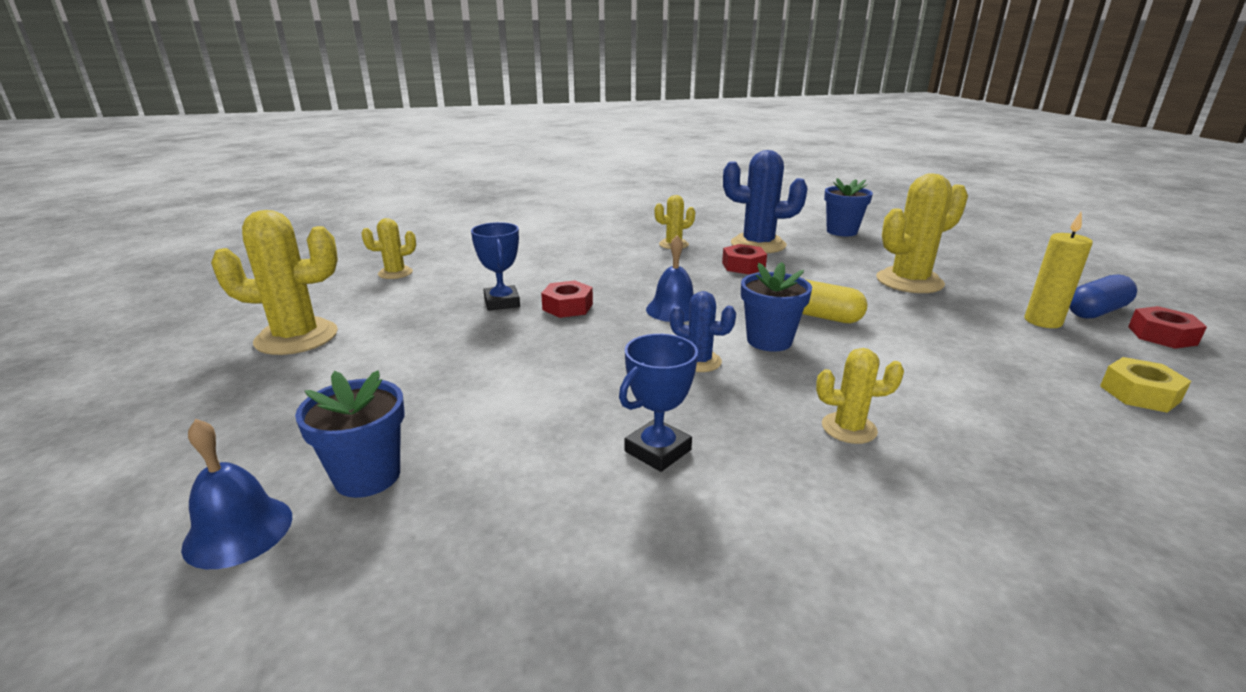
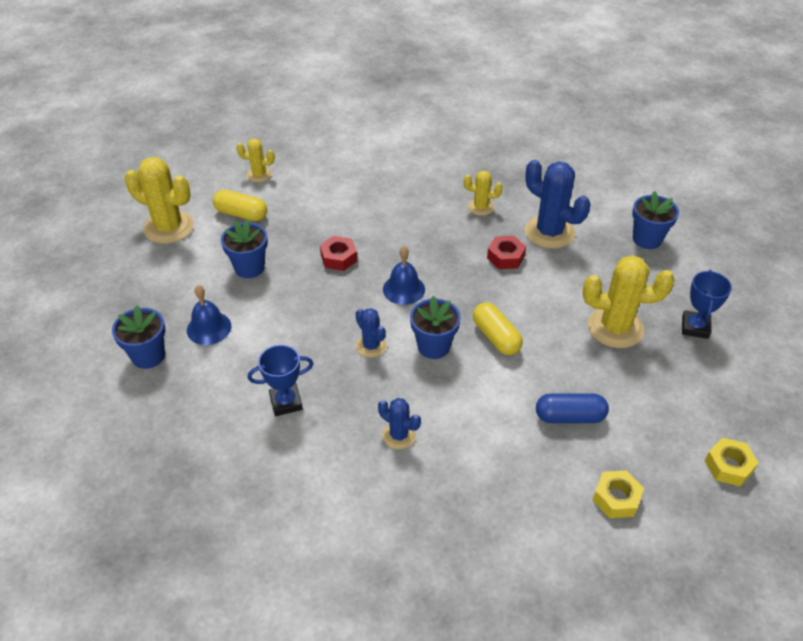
camera: 30 degrees right, 20 degrees up
blue bell [181,419,292,569] -> blue bell moved to [187,285,231,345]
blue trophy [471,222,520,311] -> blue trophy moved to [682,270,732,339]
yellow cactus [816,348,904,444] -> blue cactus [378,398,421,449]
yellow candle [1024,212,1093,328] -> none
blue capsule [1069,274,1137,319] -> blue capsule moved to [536,393,609,423]
red nut [1128,306,1207,349] -> yellow nut [705,438,759,487]
none -> yellow capsule [213,190,267,221]
none -> blue flower pot [221,219,268,278]

